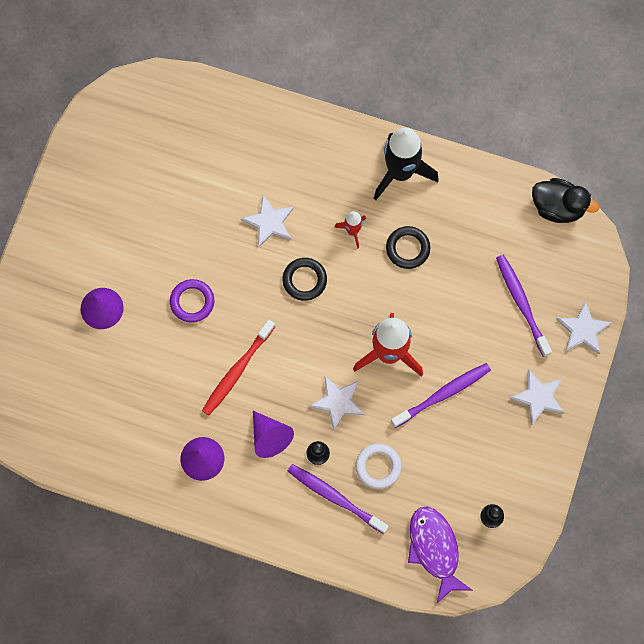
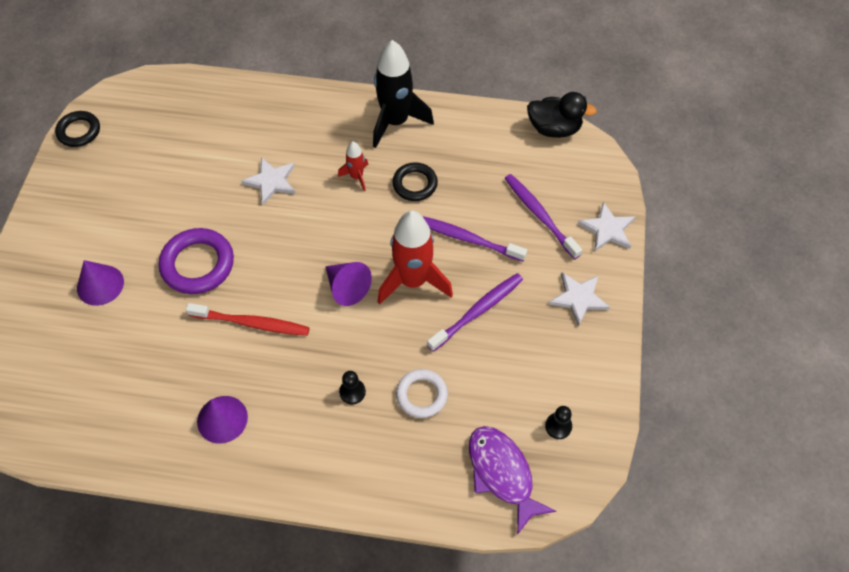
camera: 10 degrees left, 15 degrees down
purple ring [170,279,214,323] -> purple ring [159,228,234,294], size x1.55
red toothbrush [202,320,275,416] -> red toothbrush turned 105 degrees counterclockwise [186,303,310,336]
purple cone [253,411,294,458] -> purple cone moved to [325,262,372,306]
black ring [283,258,327,301] -> black ring moved to [55,111,100,147]
purple toothbrush [288,464,389,534] -> purple toothbrush moved to [423,216,527,261]
white star [309,376,365,430] -> none

